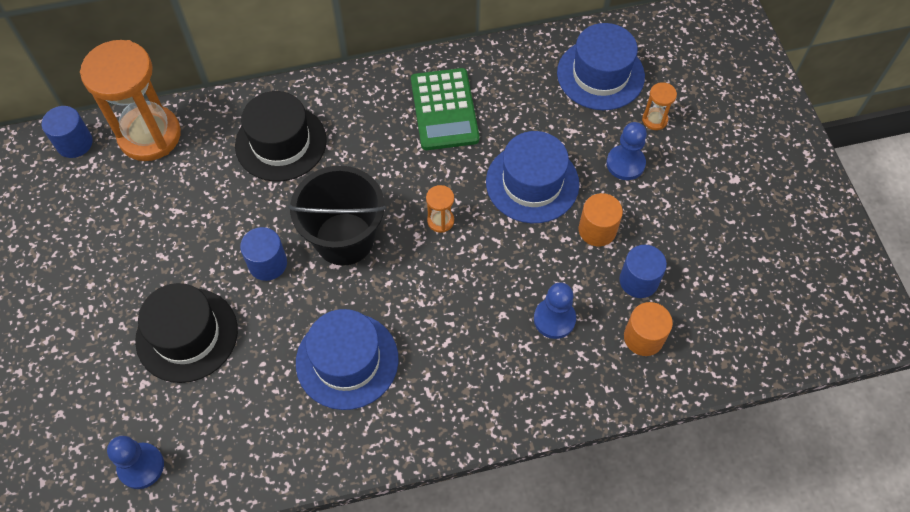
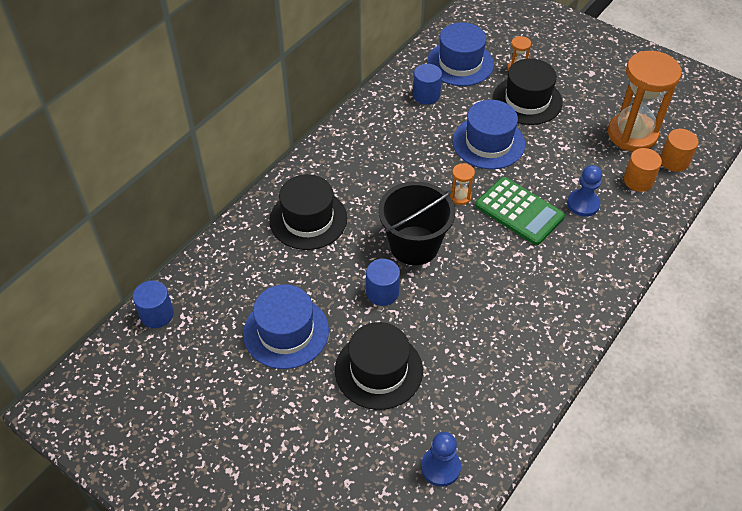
camera: 40 degrees left, 10 degrees down
orange hourglass [80,40,181,161] -> orange hourglass moved to [608,51,682,152]
blue hat [296,309,399,410] -> blue hat moved to [243,284,329,369]
green calculator [411,68,480,150] -> green calculator moved to [475,177,565,245]
orange cylinder [579,193,623,246] -> orange cylinder moved to [660,129,699,172]
blue pawn [606,122,647,180] -> black hat [493,58,563,125]
blue cylinder [619,245,667,298] -> blue cylinder moved to [413,64,442,105]

